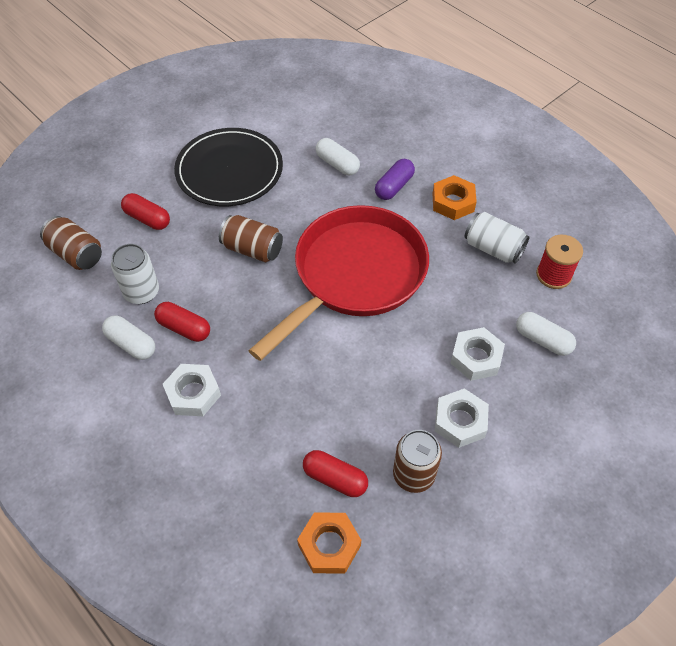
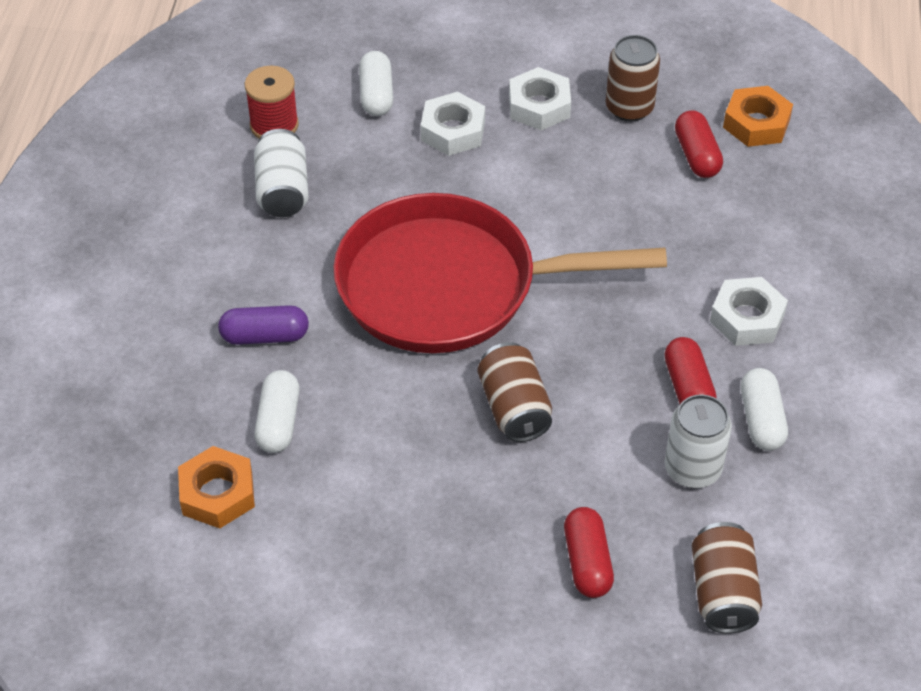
camera: 130 degrees left, 5 degrees down
black plate [174,128,283,206] -> none
orange nut [432,175,477,220] -> orange nut moved to [178,446,255,528]

